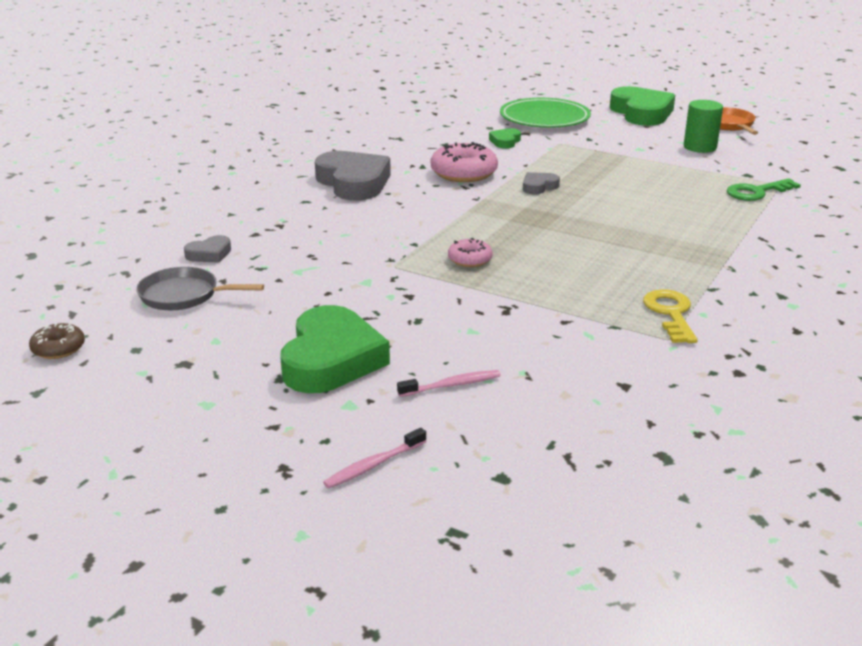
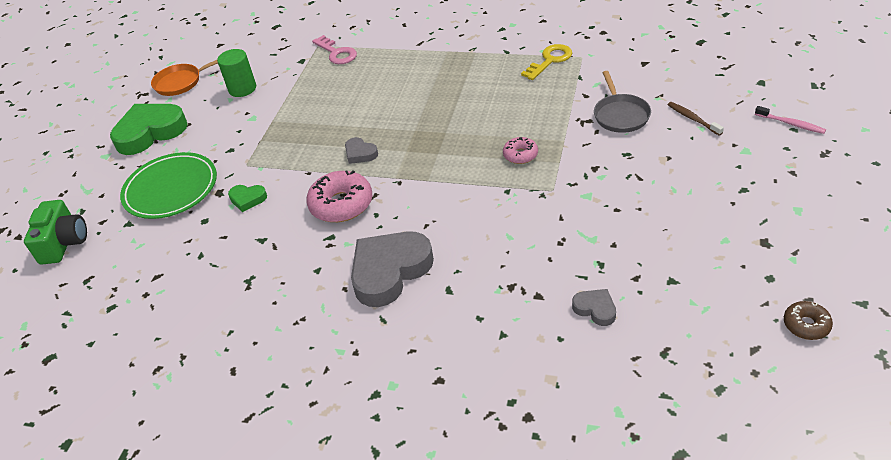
camera: 100 degrees left, 15 degrees up
grey pan [136,267,264,310] -> grey pan moved to [594,71,651,133]
green heart [280,305,390,393] -> none
pink toothbrush [397,370,501,397] -> brown toothbrush [668,102,724,136]
yellow key [643,289,698,343] -> yellow key turned 150 degrees clockwise [521,44,572,80]
green key [727,178,801,201] -> pink key [312,35,357,64]
none -> green camera [24,200,87,265]

